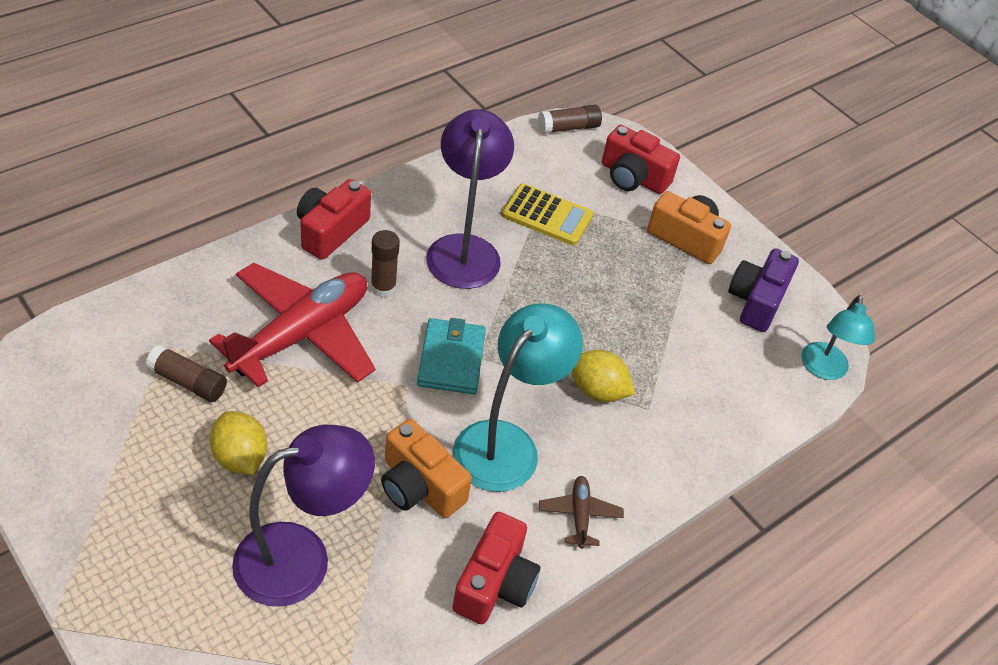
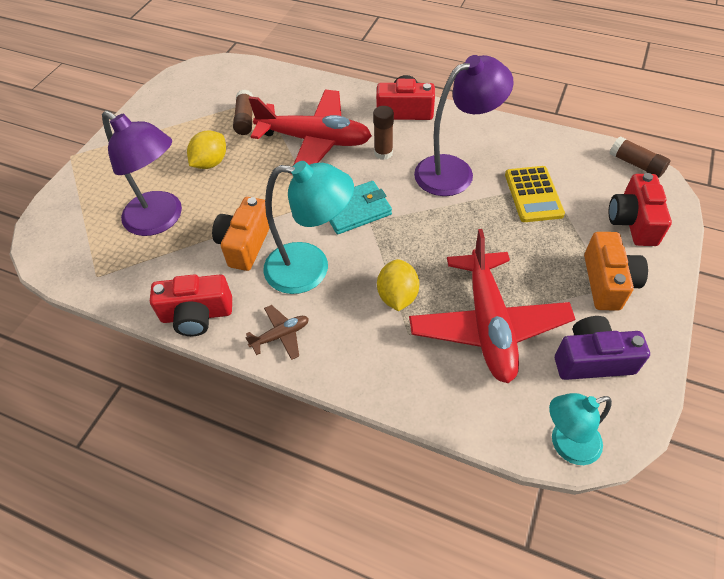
camera: 70 degrees right, 5 degrees up
none -> red plane [409,229,575,383]

